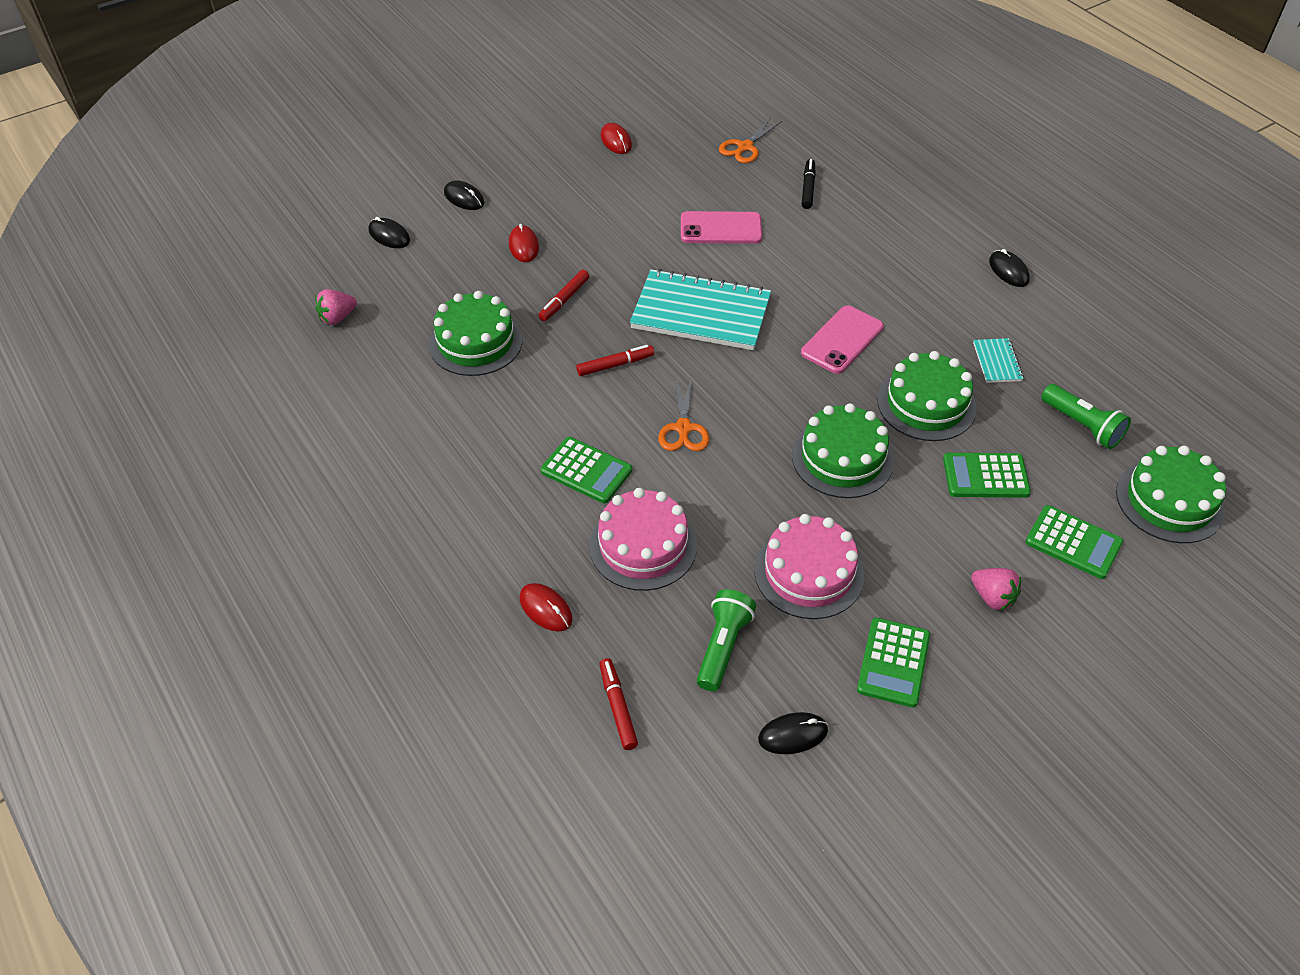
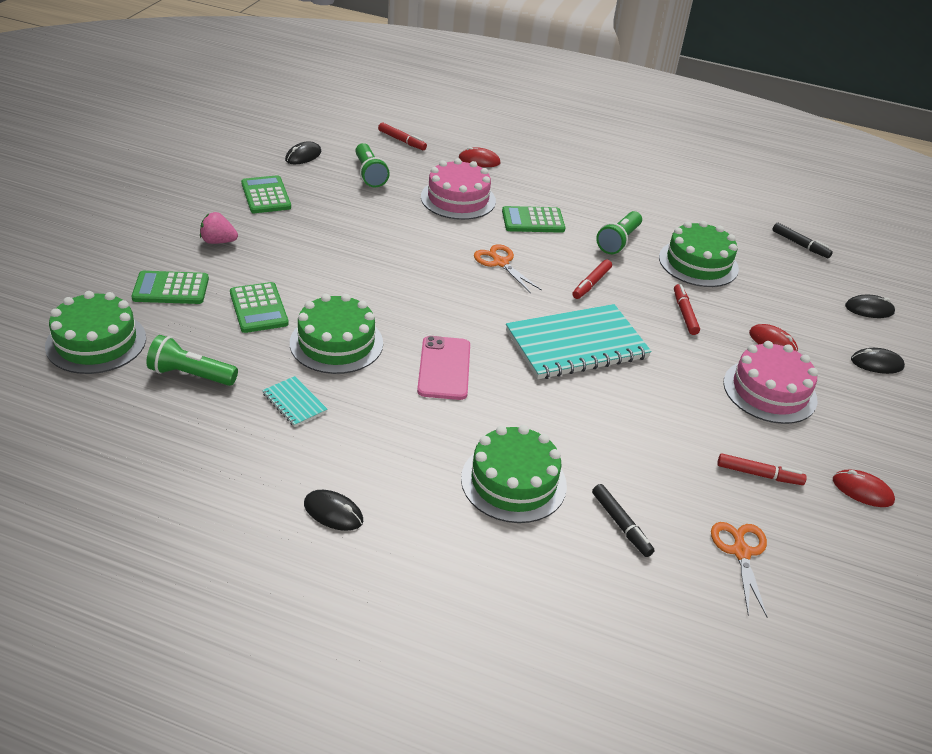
camera: 140 degrees right, 10 degrees down
pink strawberry [315,289,357,325] -> black marker [772,223,833,258]
pink phone [681,211,762,244] -> none
pink cake [754,514,864,619] -> pink cake moved to [723,341,818,424]
green cake [792,403,894,498] -> green cake moved to [461,425,567,523]
green calculator [943,453,1031,498] -> green calculator turned 105 degrees clockwise [230,282,289,333]
none -> green flashlight [596,211,642,254]
none -> red marker [717,453,807,485]

